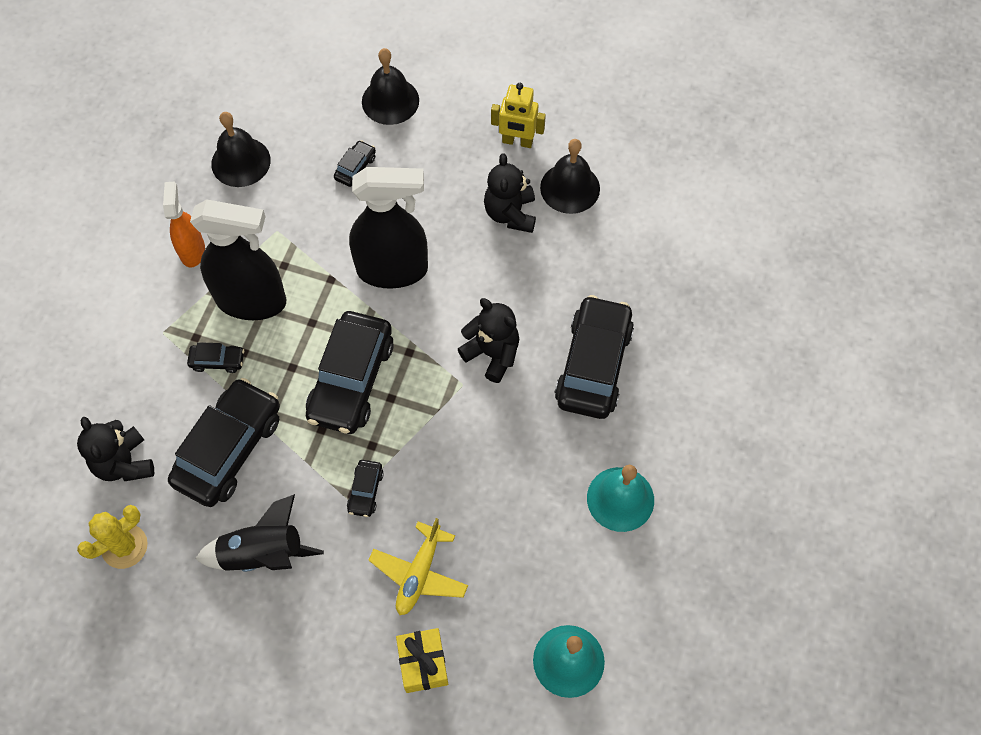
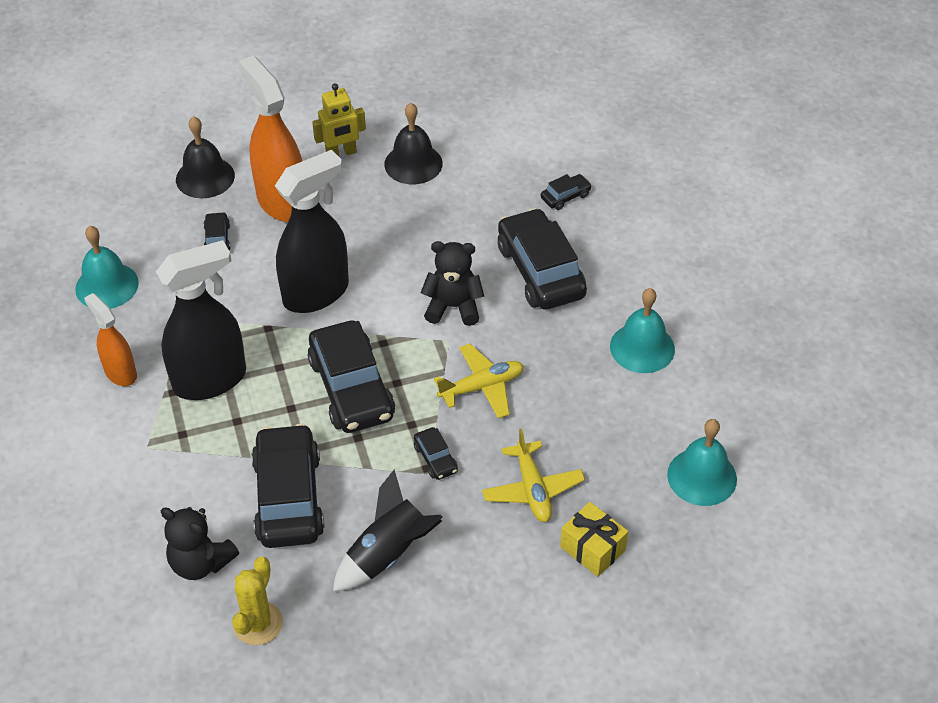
camera: 35 degrees left, 15 degrees down
black car [187,342,244,373] -> black car moved to [541,174,592,210]
black bell [211,112,271,187] -> turquoise bell [75,226,139,309]
black teddy bear [484,153,536,233] -> none
none -> orange spray bottle [238,56,302,222]
none -> yellow plane [434,344,524,419]

